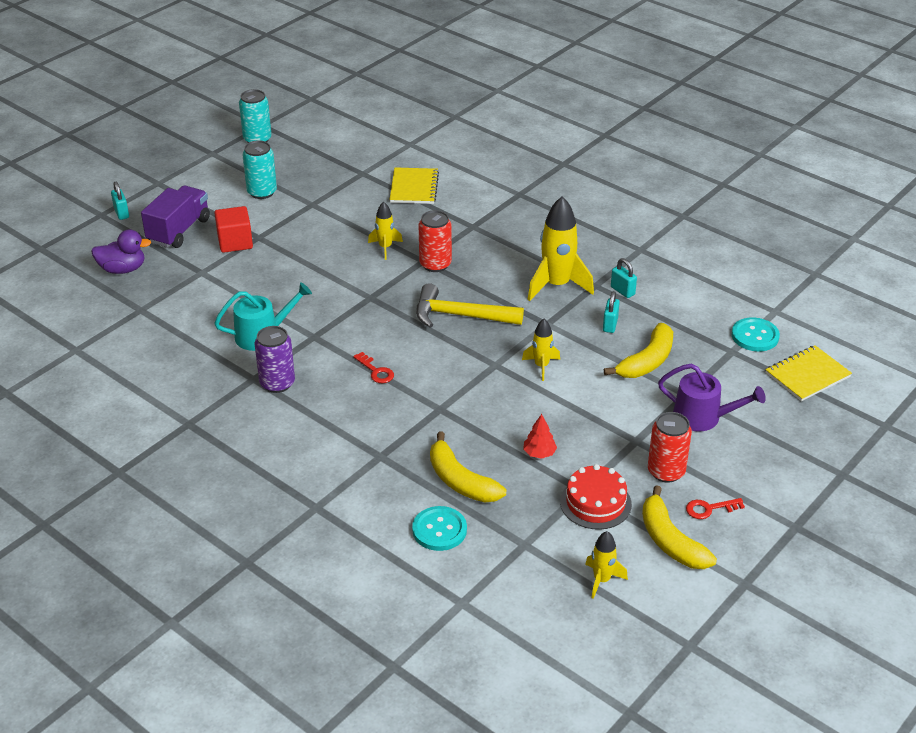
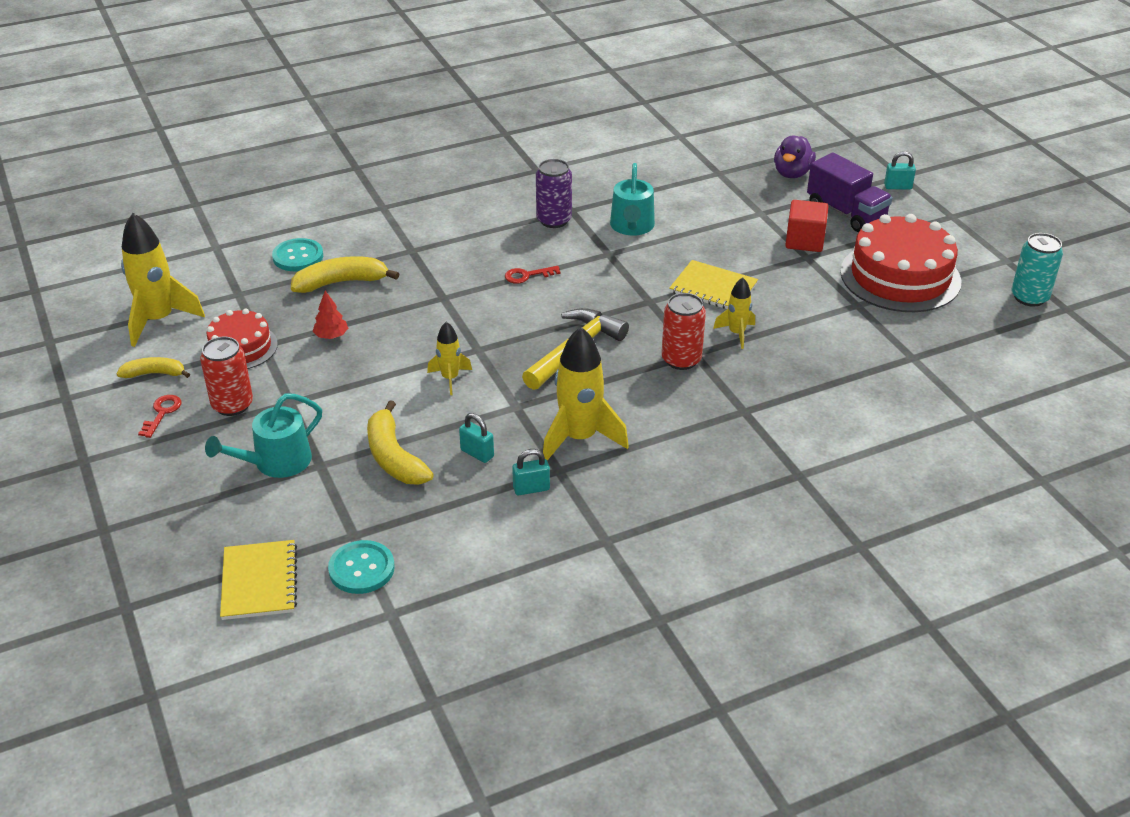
camera: 115 degrees right, 0 degrees up
turquoise can [242,140,277,199] -> red cake [840,214,961,312]
yellow notebook [389,167,439,204] -> yellow notebook moved to [669,260,758,309]
yellow rocket [585,531,628,599] -> yellow rocket [121,213,205,347], size x1.86
yellow banana [642,485,717,569] -> yellow banana [116,357,190,378], size x0.63
purple watering can [658,364,766,432] -> turquoise watering can [205,393,322,478]

